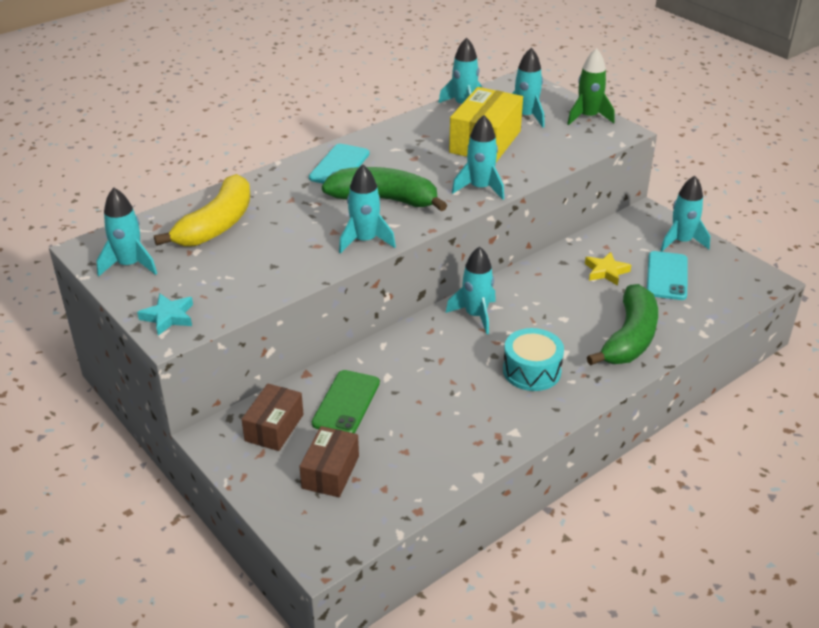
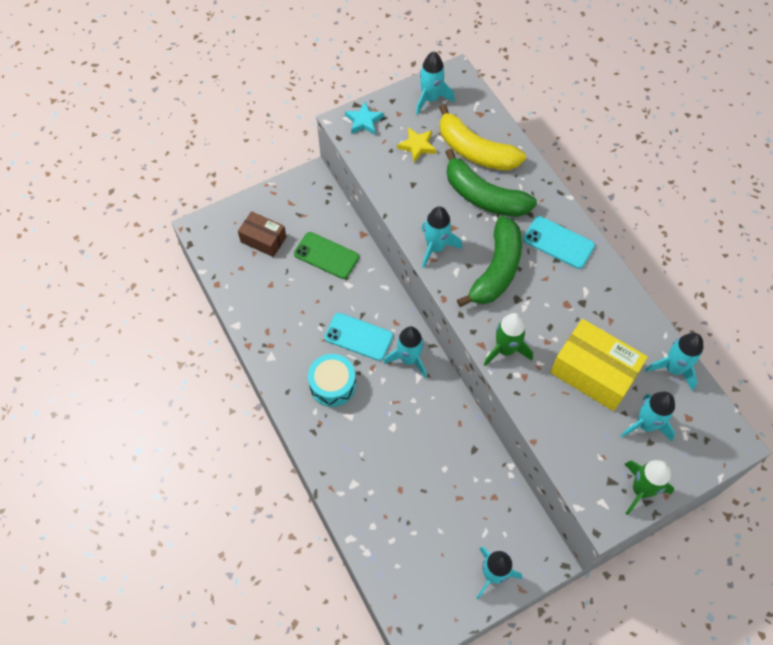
camera: 100 degrees right, 25 degrees up
brown box [241,384,303,451] -> none
turquoise rocket [452,115,504,200] -> green rocket [484,313,533,366]
yellow star [585,252,631,286] -> yellow star moved to [397,127,436,163]
green banana [587,284,658,366] -> green banana moved to [445,149,537,217]
turquoise phone [647,251,688,300] -> turquoise phone moved to [324,313,393,361]

